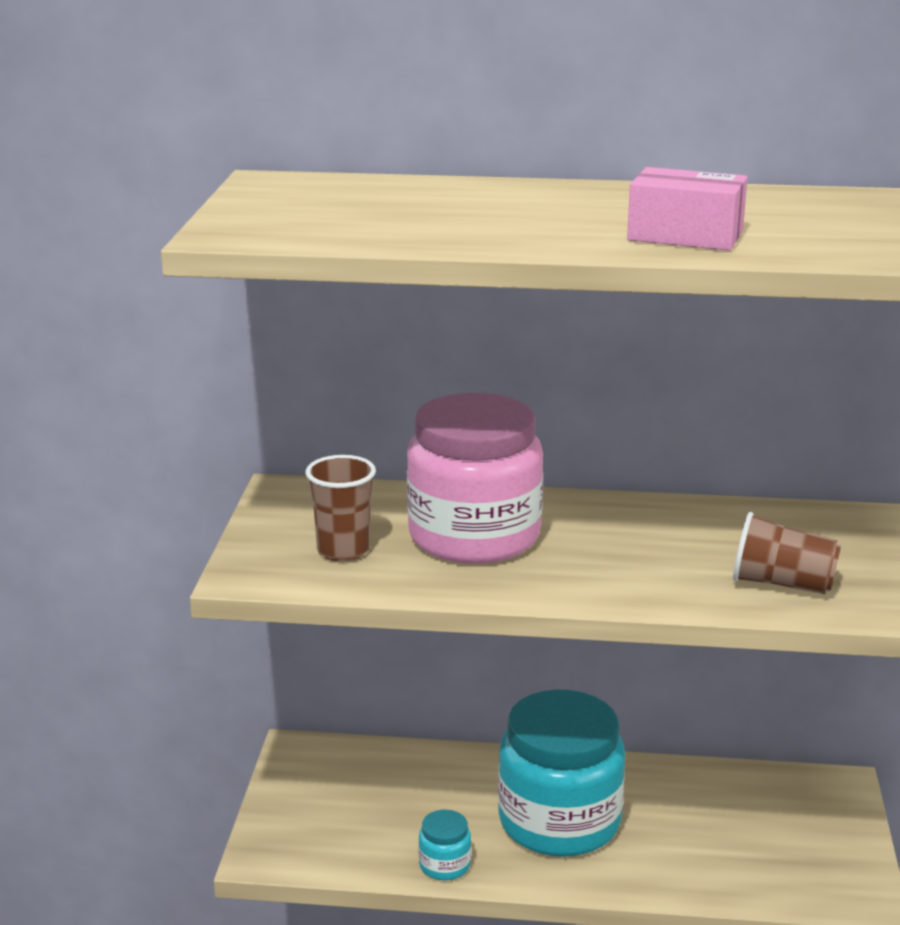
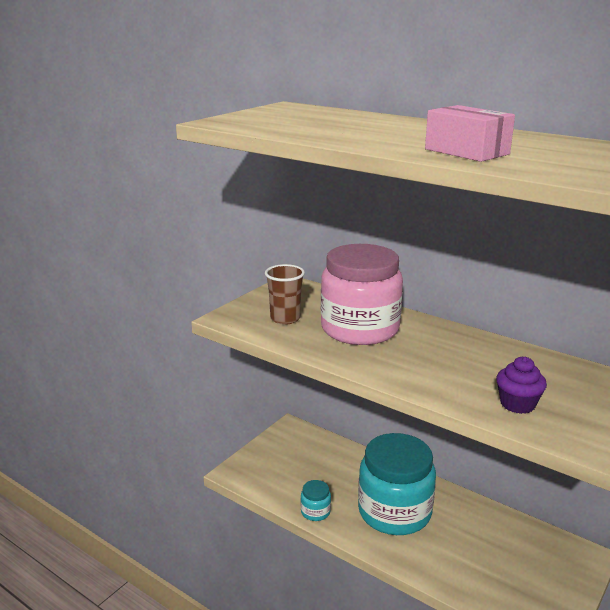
camera: 30 degrees right, 0 degrees up
brown cup [733,512,841,594] -> purple cupcake [496,357,547,414]

